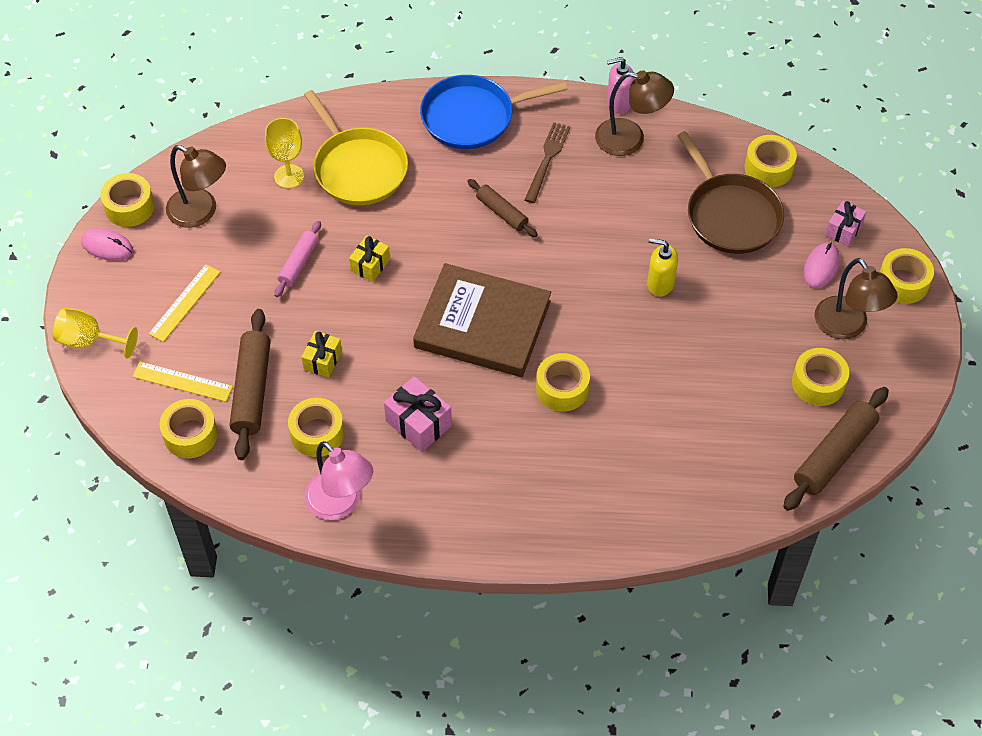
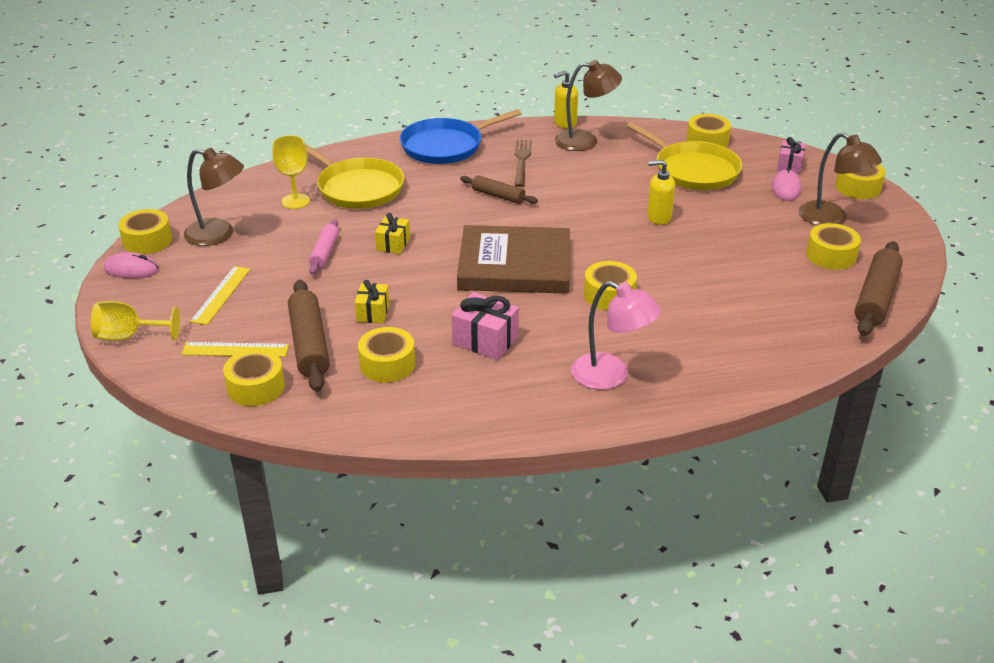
camera: 15 degrees left, 20 degrees down
pink lamp [304,441,373,520] -> pink lamp moved to [571,281,661,390]
pink soap dispenser [607,57,635,114] -> yellow soap dispenser [554,70,578,128]
brown pan [677,131,784,254] -> yellow pan [627,122,742,190]

